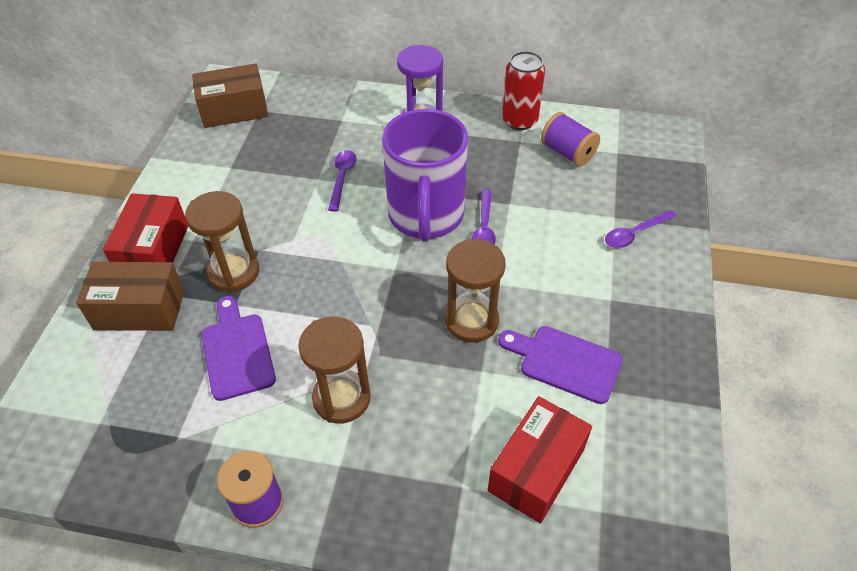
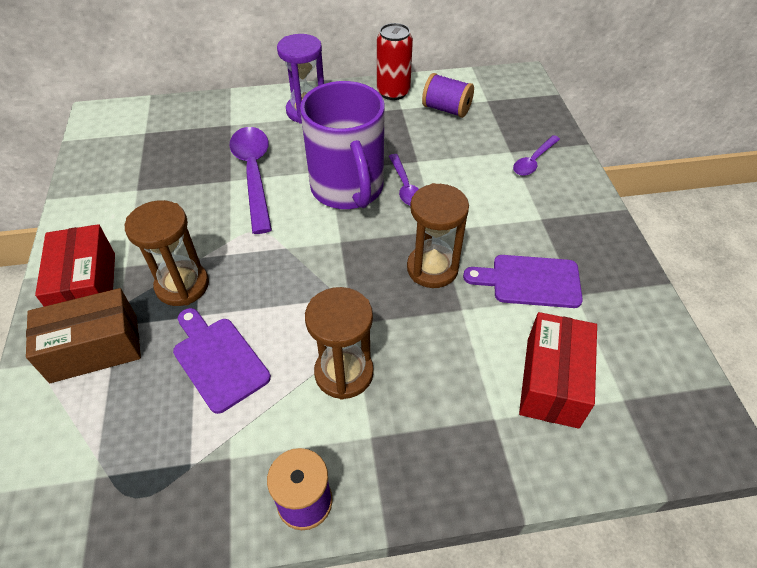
camera: 20 degrees left, 0 degrees up
brown box [192,64,268,128] -> none
purple spoon [328,150,357,212] -> purple spoon [230,127,272,234], size x1.83

